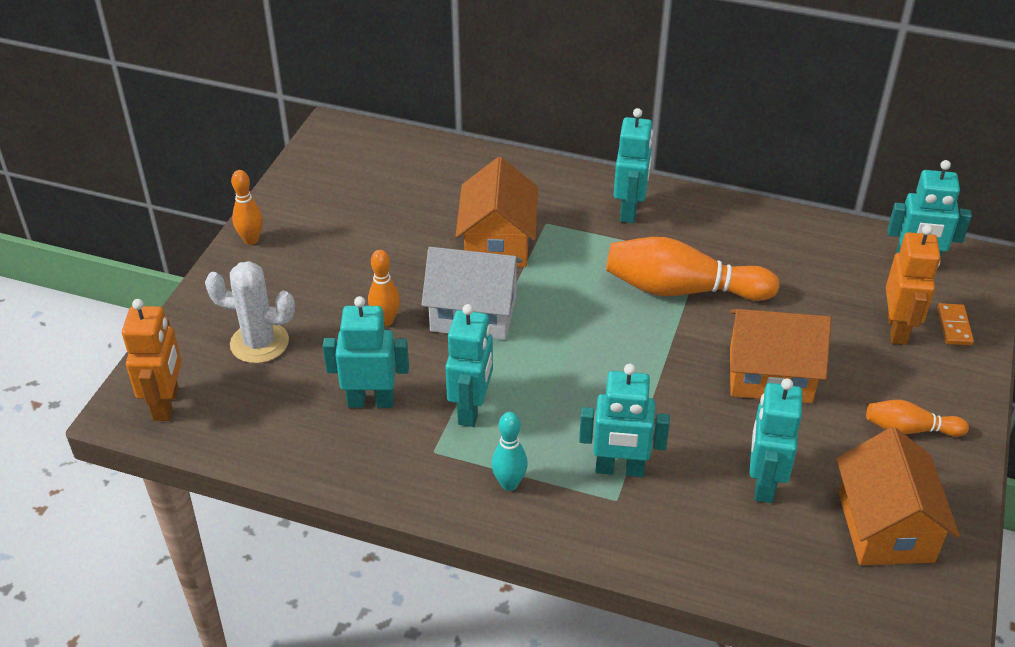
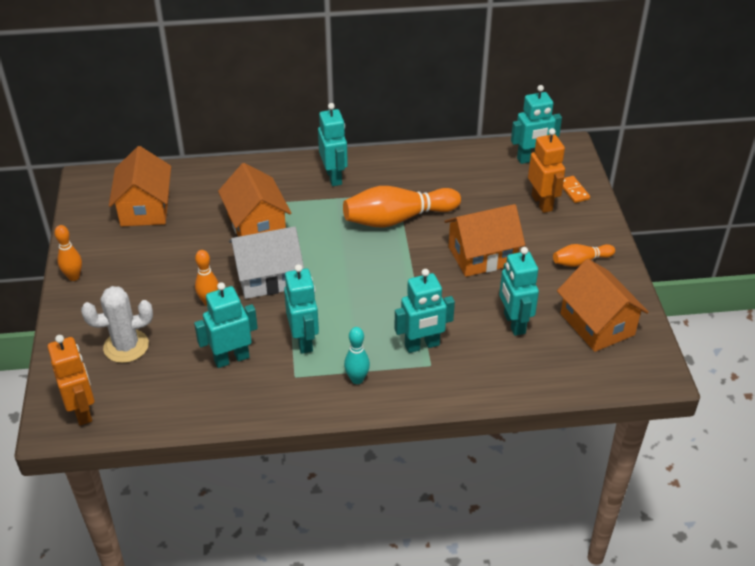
camera: 25 degrees left, 0 degrees up
none -> orange house [109,146,171,226]

